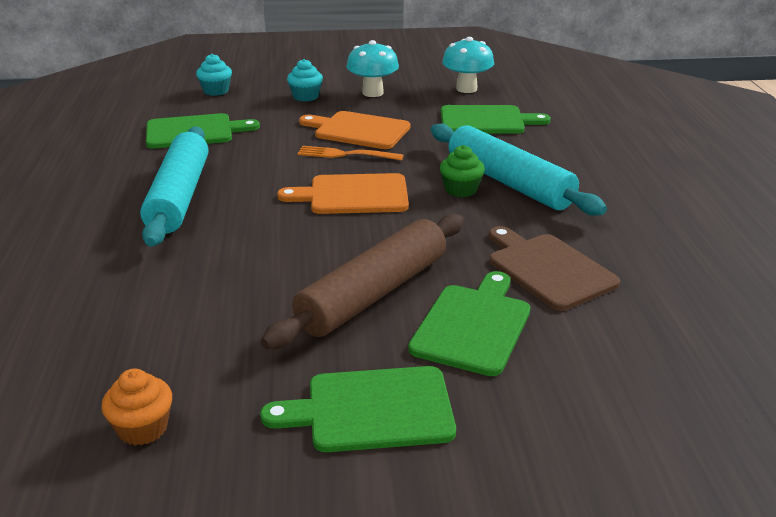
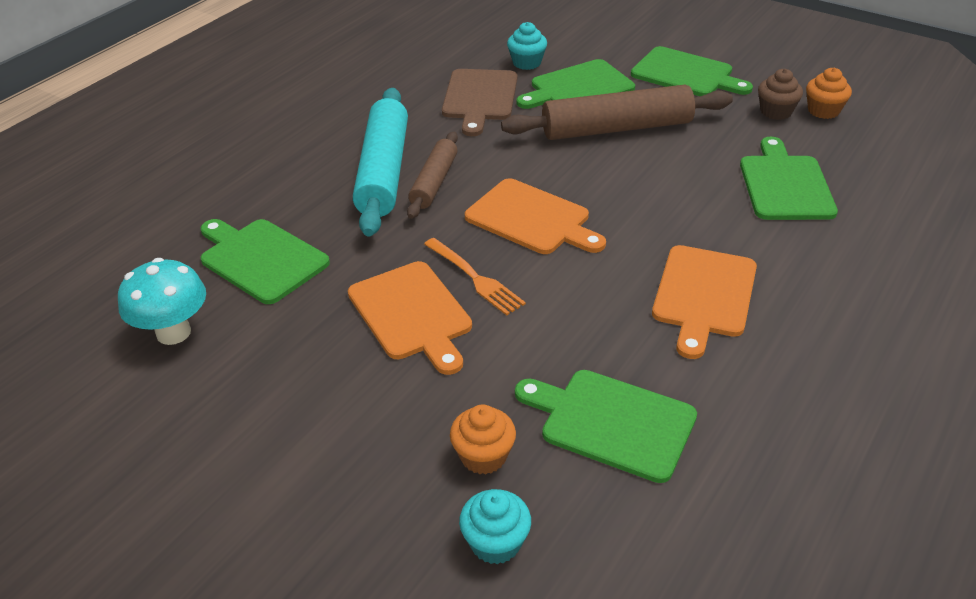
camera: 140 degrees left, 10 degrees up
turquoise rolling pin [140,126,208,247] -> orange cutting board [652,245,757,359]
turquoise cupcake [287,59,323,102] -> turquoise cupcake moved to [507,22,547,70]
turquoise mushroom [347,40,399,97] -> none
green cupcake [440,145,485,197] -> brown rolling pin [407,132,458,219]
none -> orange cupcake [450,404,516,475]
none -> green cutting board [740,137,838,220]
none -> brown cupcake [758,69,803,120]

